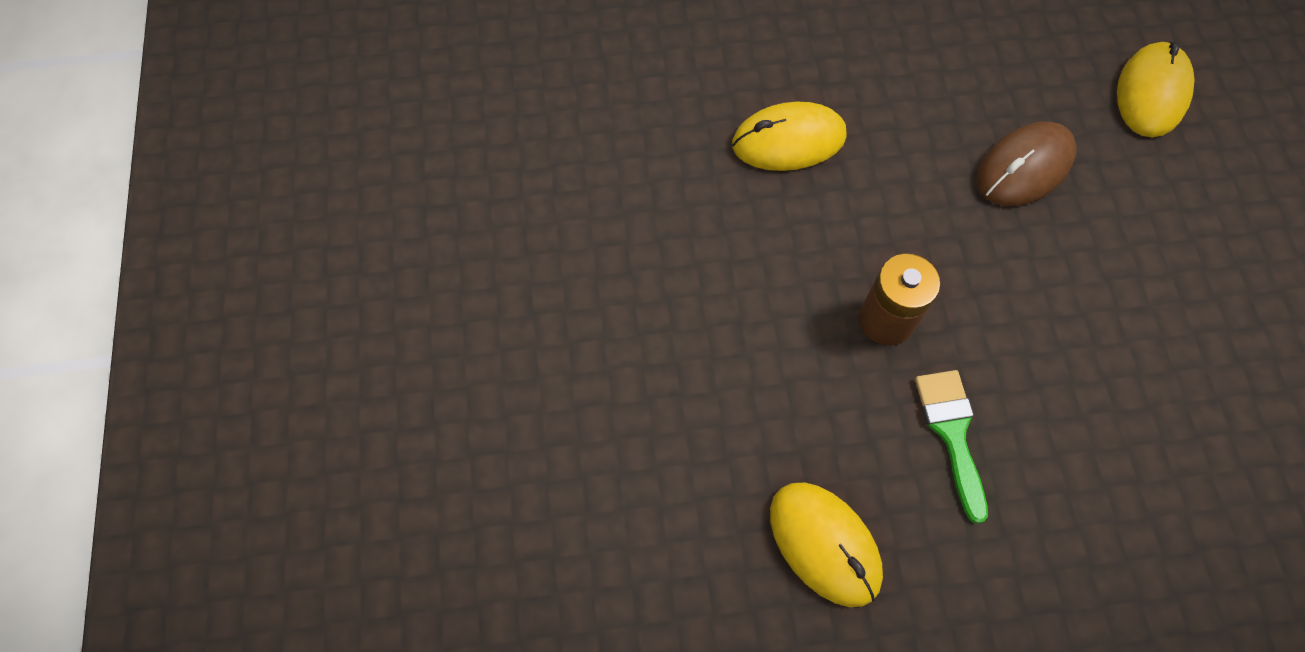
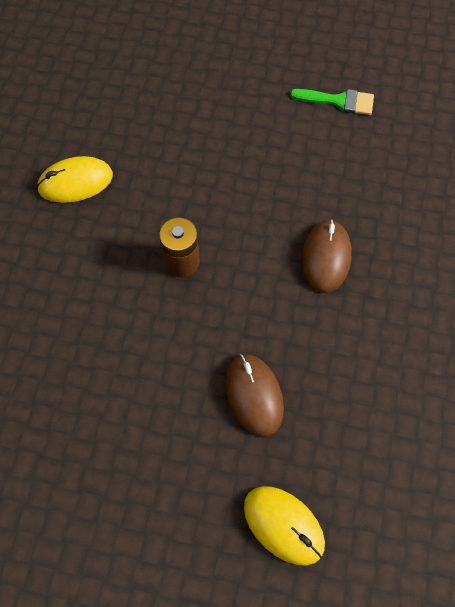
camera: 110 degrees right, 0 degrees up
yellow mouse [732,102,847,171] -> brown mouse [302,219,352,293]
green brush [915,370,988,524] -> green brush moved to [290,89,374,115]

